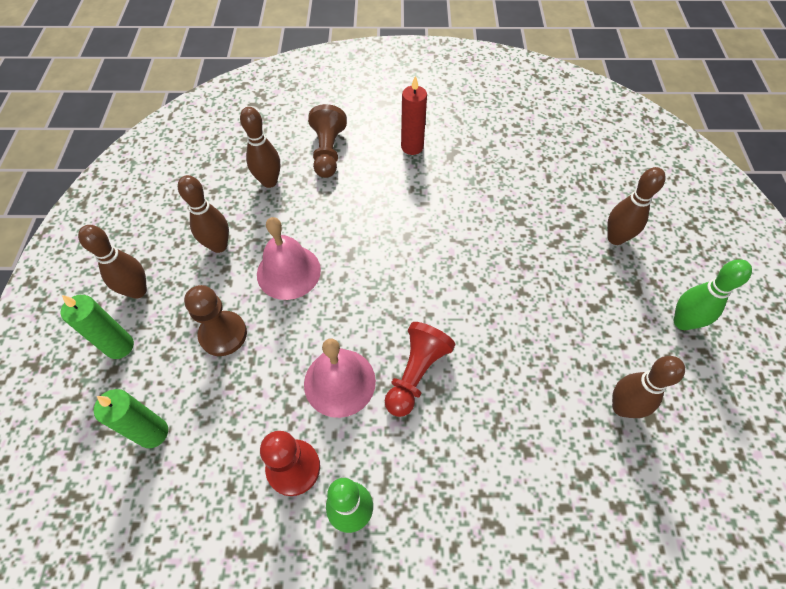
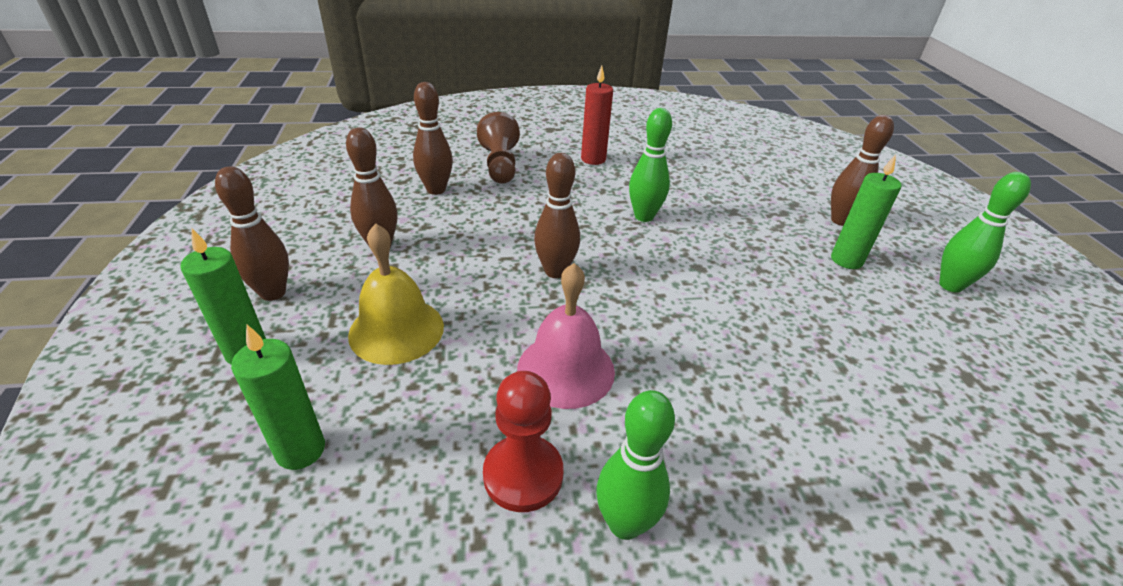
camera: 10 degrees left, 20 degrees down
brown pawn [184,285,247,356] -> yellow bell [348,223,444,365]
pink bell [257,217,321,300] -> none
red pawn [385,322,455,417] -> none
brown bowling pin [612,356,685,418] -> brown bowling pin moved to [534,153,580,278]
none -> green bowling pin [629,108,672,222]
none -> green candle [831,155,902,269]

